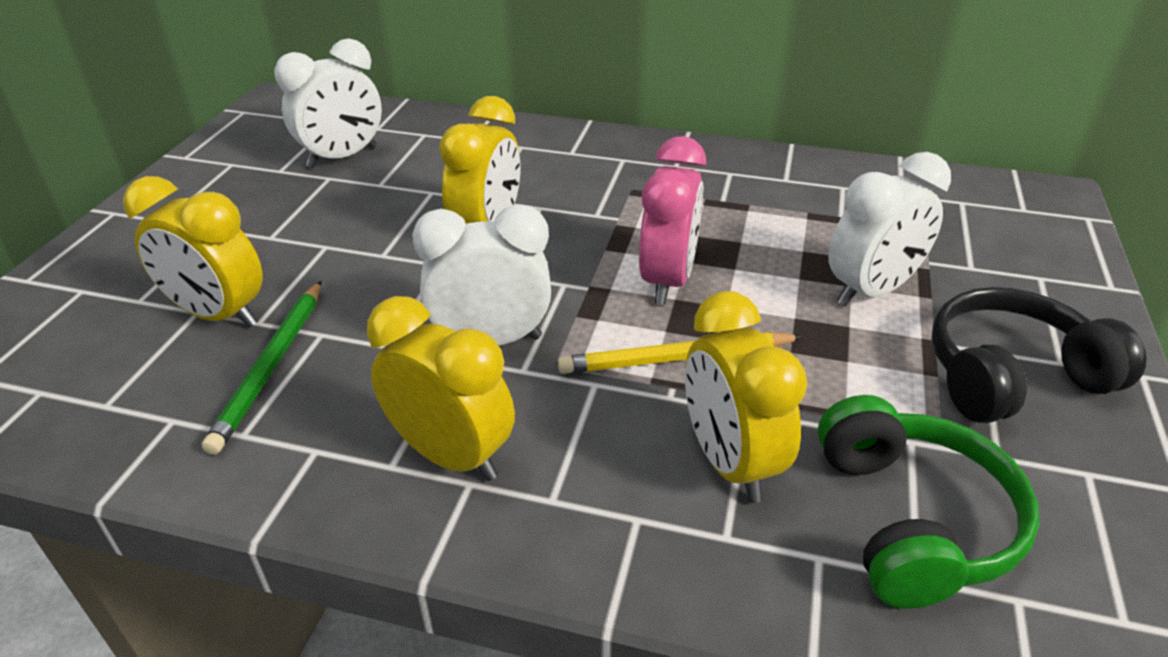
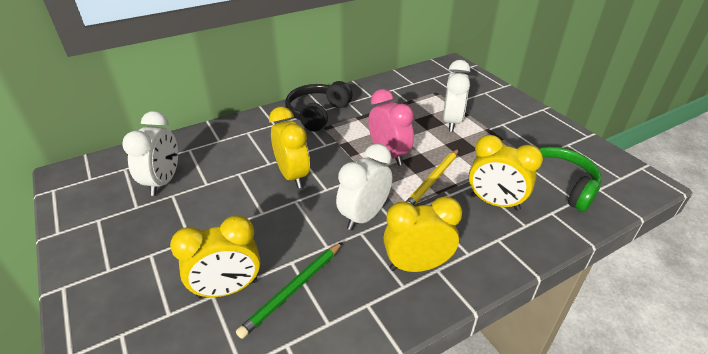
camera: 45 degrees left, 0 degrees up
green pencil [202,281,321,455] -> green pencil turned 75 degrees clockwise [236,242,342,339]
black headphones [931,287,1147,424] -> black headphones moved to [285,81,353,132]

